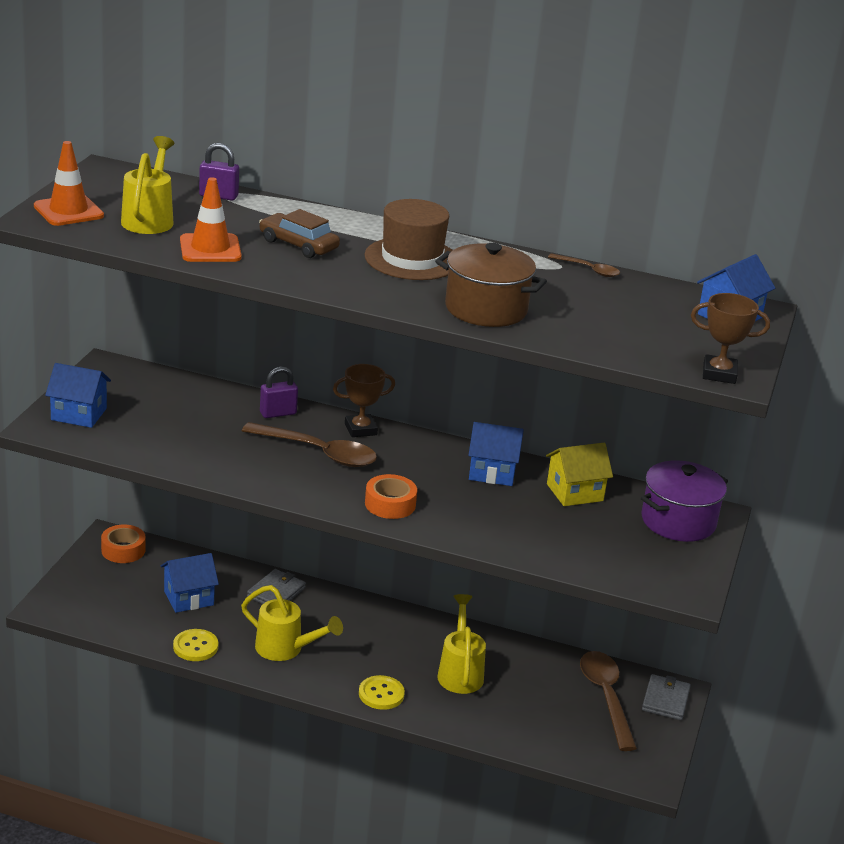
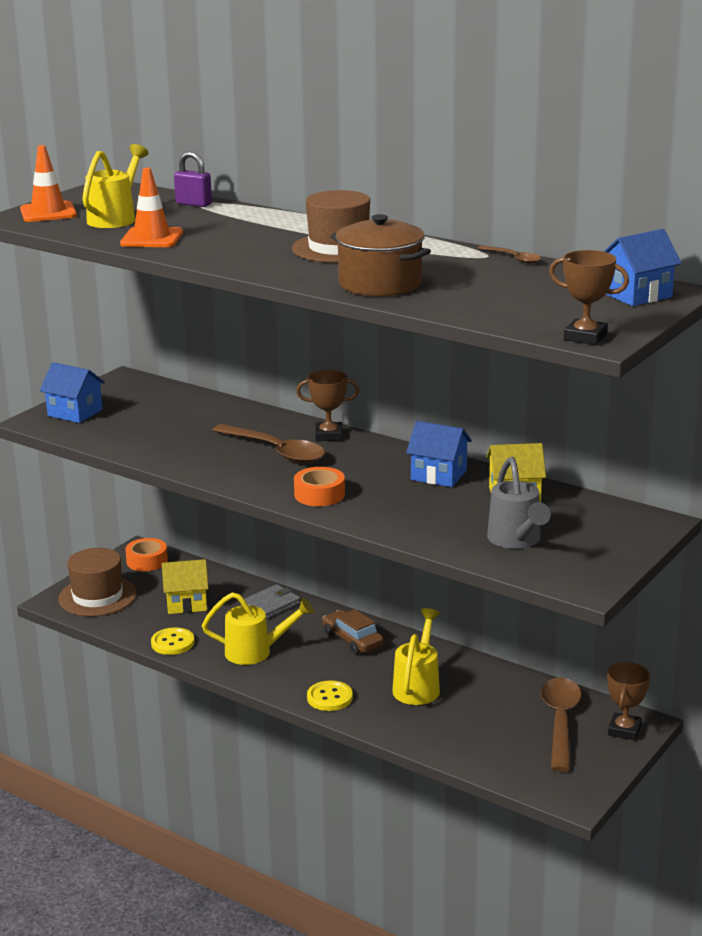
camera: 20 degrees right, 5 degrees down
blue house [160,553,219,613] -> yellow house [162,559,209,614]
yellow watering can [241,585,343,661] -> yellow watering can turned 45 degrees counterclockwise [202,592,314,665]
brown car [259,209,340,258] -> brown car moved to [322,609,384,654]
purple padlock [260,367,298,418] -> none
purple pot [641,460,728,542] -> none
grey wallet [642,674,691,720] -> brown trophy [607,662,650,741]
none -> brown hat [58,548,137,616]
none -> grey watering can [487,457,551,549]

